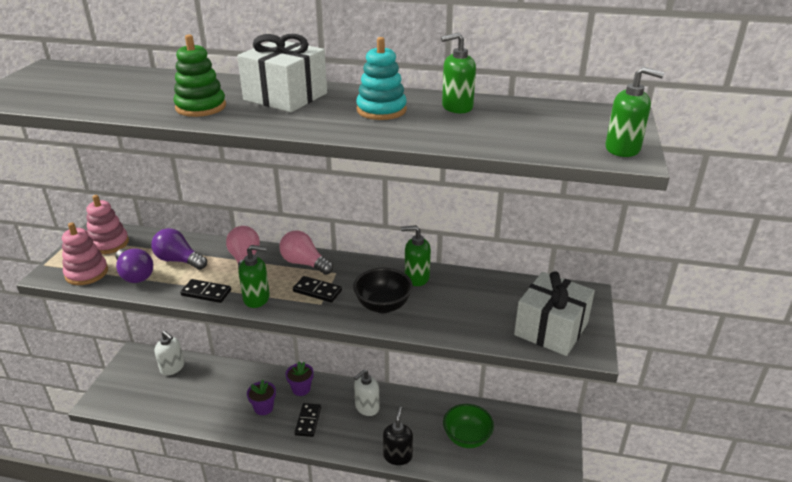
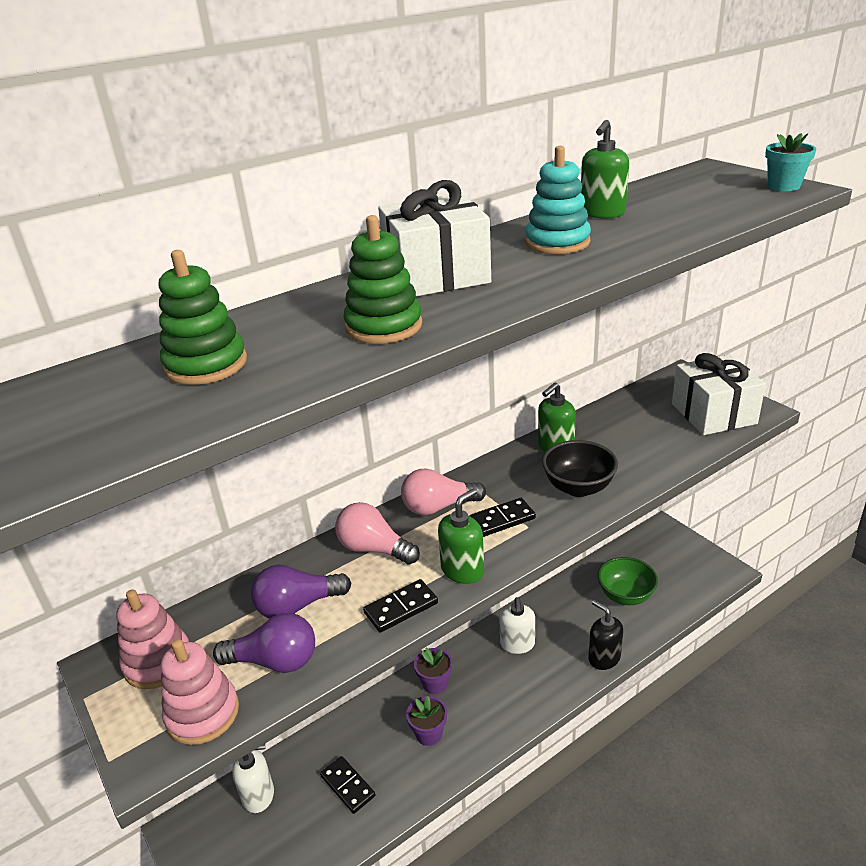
camera: 45 degrees left, 0 degrees up
black domino [295,403,321,437] -> black domino moved to [320,756,375,814]
green soap dispenser [606,67,665,157] -> turquoise flower pot [765,133,816,191]
none -> green stacking toy [159,250,247,385]

